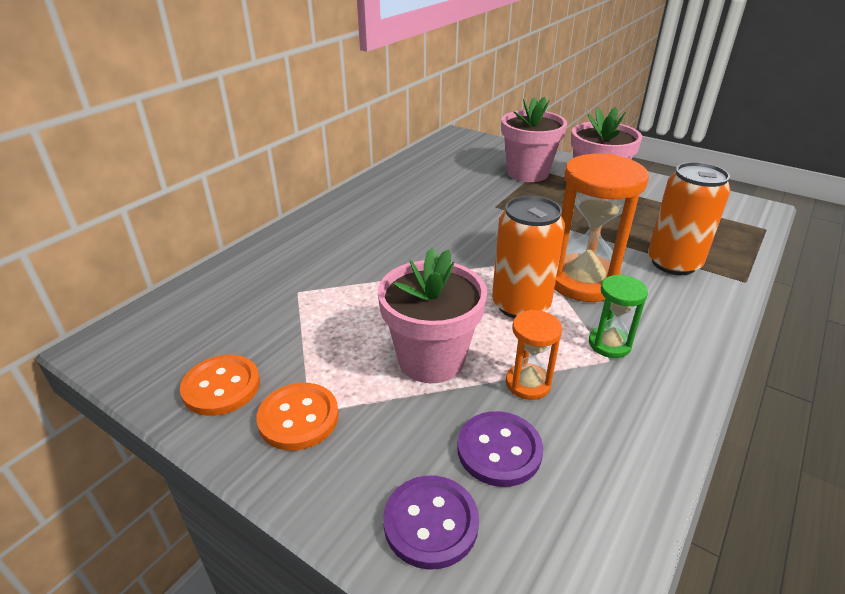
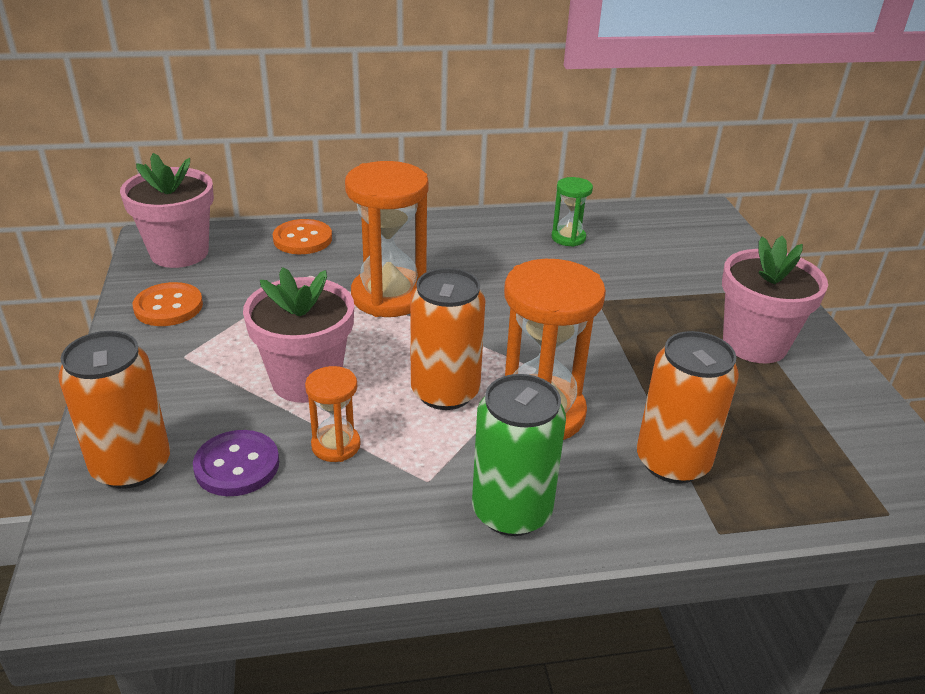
camera: 45 degrees right, 0 degrees up
orange button [256,383,339,451] -> orange button moved to [273,219,332,254]
purple button [383,476,479,570] -> orange can [58,331,170,489]
pink flower pot [501,97,567,182] -> pink flower pot moved to [120,153,214,268]
green hourglass [589,274,648,358] -> green hourglass moved to [551,177,593,247]
none -> orange hourglass [345,161,429,317]
none -> green can [472,374,566,536]

